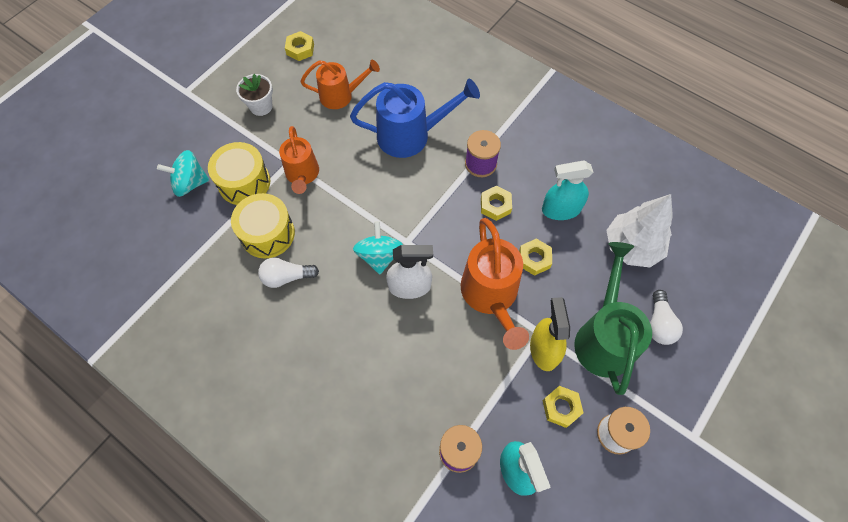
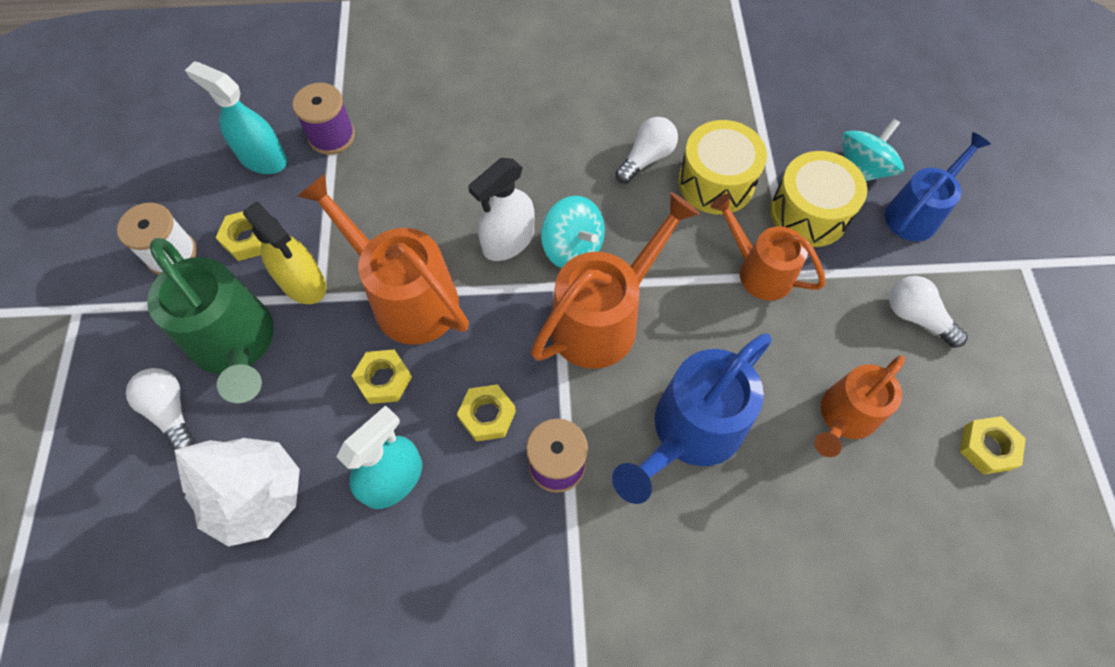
camera: 140 degrees right, 0 degrees up
white flower pot [236,74,273,116] -> white light bulb [889,276,968,348]
none -> orange watering can [531,192,700,369]
none -> blue watering can [885,132,991,241]

